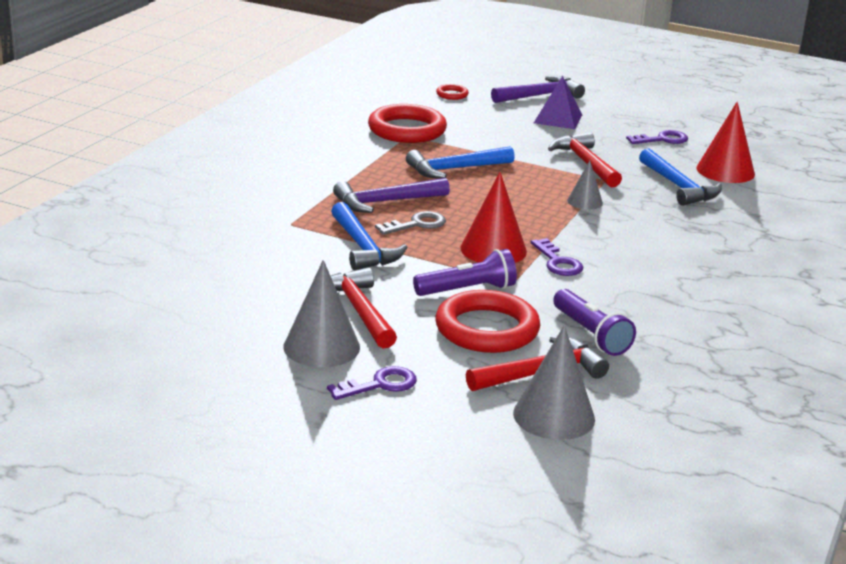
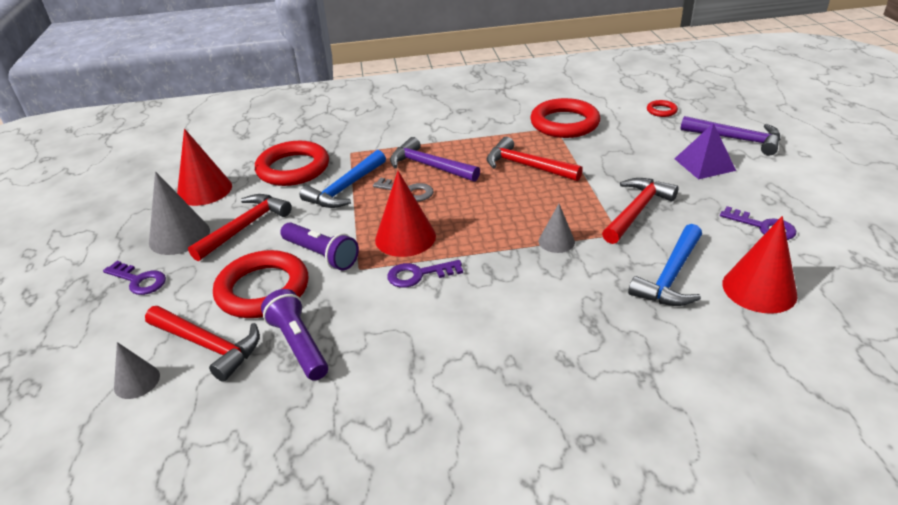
camera: 60 degrees right, 10 degrees up
blue hammer [406,146,515,179] -> red hammer [487,137,583,181]
grey cone [513,325,595,440] -> grey cone [114,342,160,399], size x0.58
purple key [531,238,583,276] -> purple key turned 45 degrees clockwise [387,260,463,288]
purple flashlight [553,289,636,356] -> purple flashlight turned 120 degrees clockwise [261,289,328,381]
none -> red cone [177,129,232,206]
none -> red ring [255,141,329,186]

